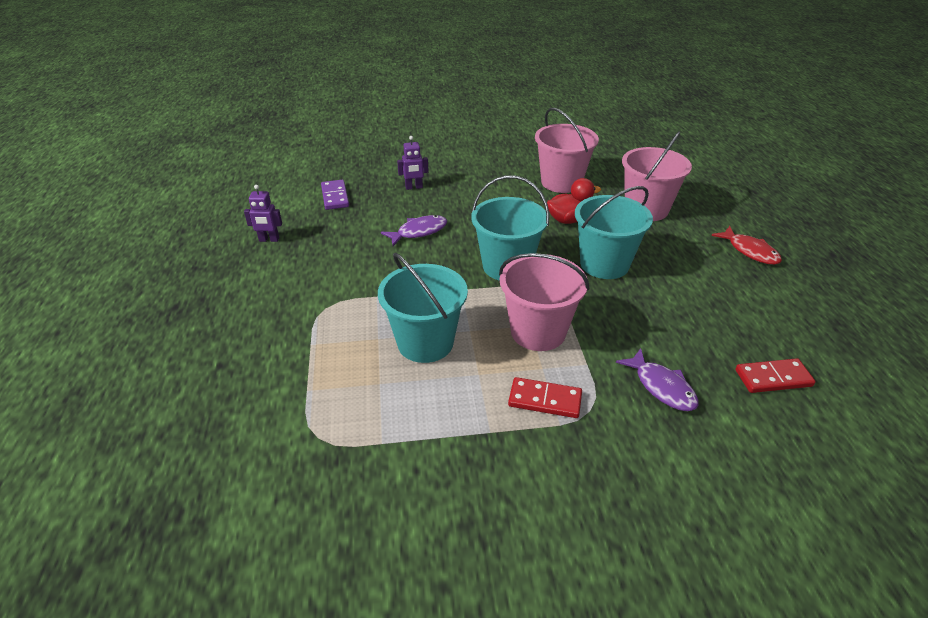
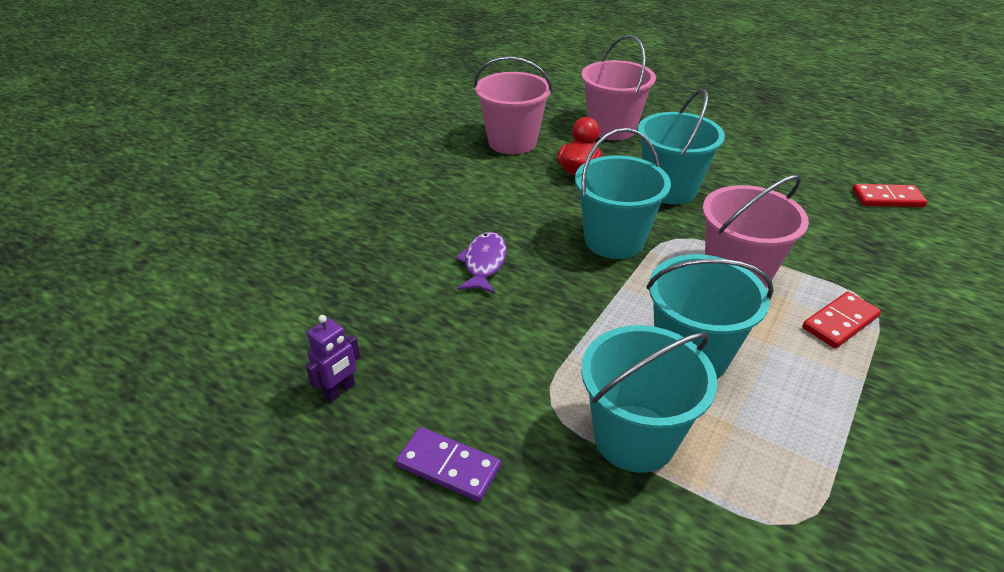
camera: 50 degrees left, 0 degrees up
purple domino [321,180,349,210] -> purple domino moved to [396,427,501,502]
purple robot [397,136,429,190] -> none
purple fish [616,348,699,411] -> none
red fish [711,226,782,265] -> none
red domino [735,358,816,393] -> red domino turned 60 degrees clockwise [852,184,927,207]
none -> turquoise bucket [581,325,717,473]

